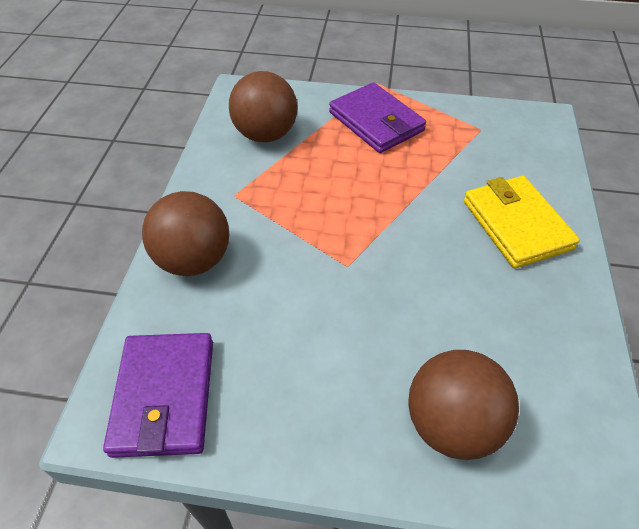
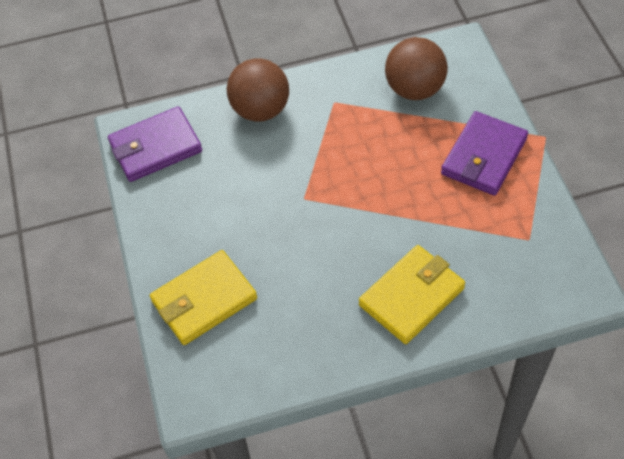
camera: 70 degrees right, 5 degrees up
brown ball [408,350,519,460] -> yellow wallet [150,250,257,345]

